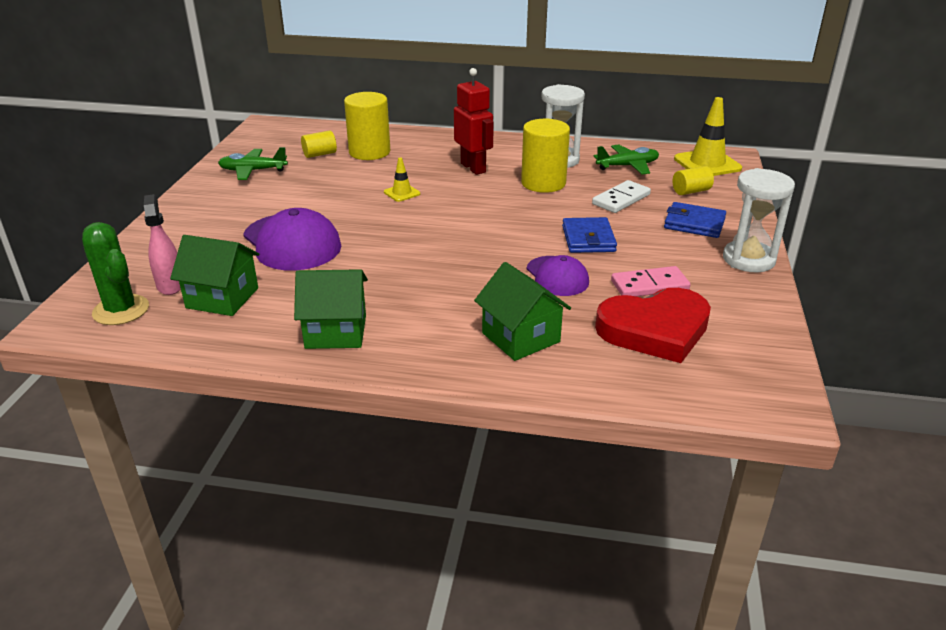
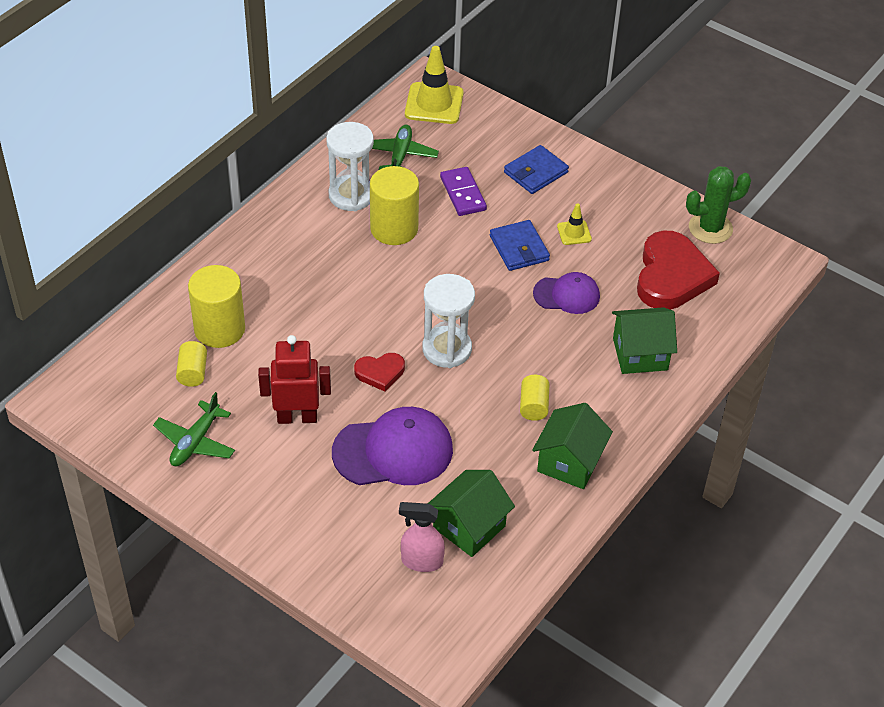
camera: 65 degrees left, 15 degrees up
green cactus [82,222,149,325] -> green cactus moved to [686,166,751,244]
yellow traffic cone [384,158,420,202] -> yellow traffic cone moved to [557,203,592,245]
red robot [454,68,494,175] -> red robot moved to [258,335,331,424]
blue wallet [562,217,617,253] -> blue wallet turned 45 degrees clockwise [490,220,550,271]
white domino [592,180,651,213] -> purple domino [440,167,487,216]
pink domino [611,266,691,297] -> none
yellow cylinder [673,166,714,195] -> yellow cylinder moved to [520,375,550,421]
white hourglass [723,168,795,272] -> white hourglass moved to [422,274,475,368]
none -> red heart [354,353,405,392]

